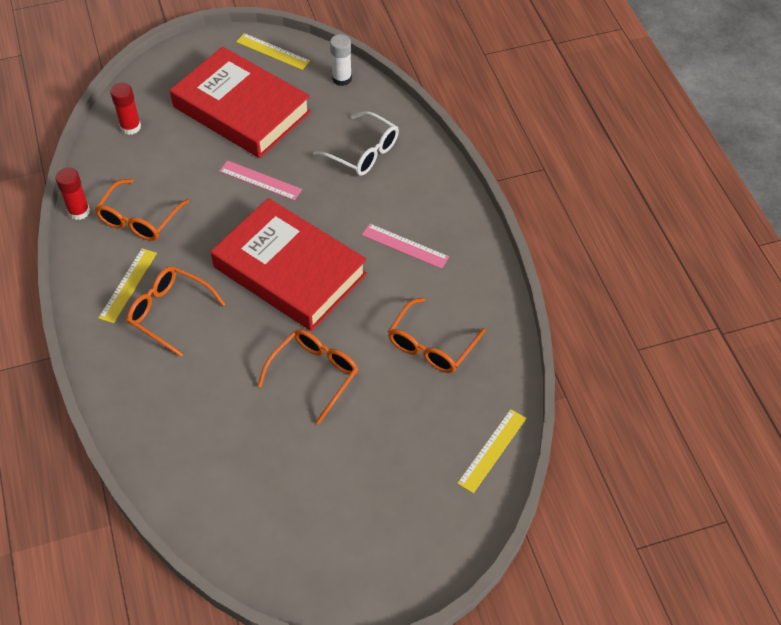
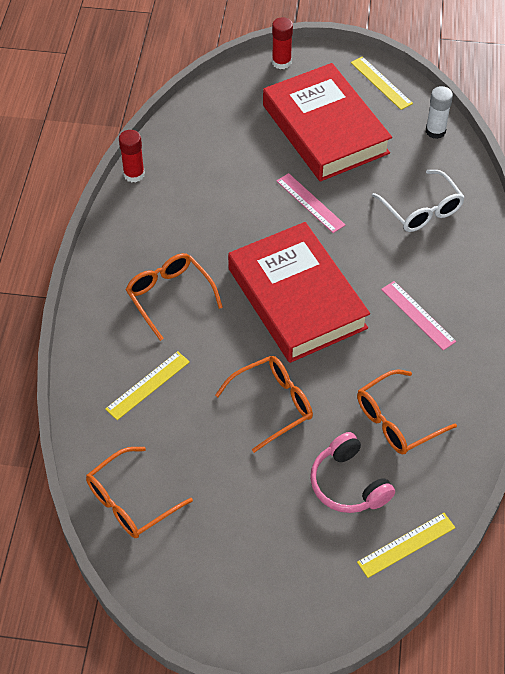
camera: 25 degrees right, 0 degrees up
orange glasses [95,179,189,241] -> orange glasses moved to [86,447,193,538]
yellow ruler [99,248,157,323] -> yellow ruler moved to [105,351,190,420]
red glue stick [110,83,141,135] -> red glue stick moved to [272,17,293,69]
none -> pink headphones [310,432,395,513]

